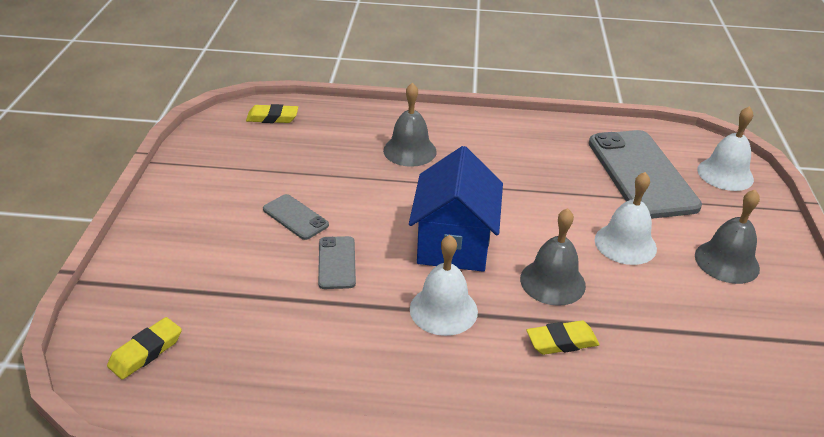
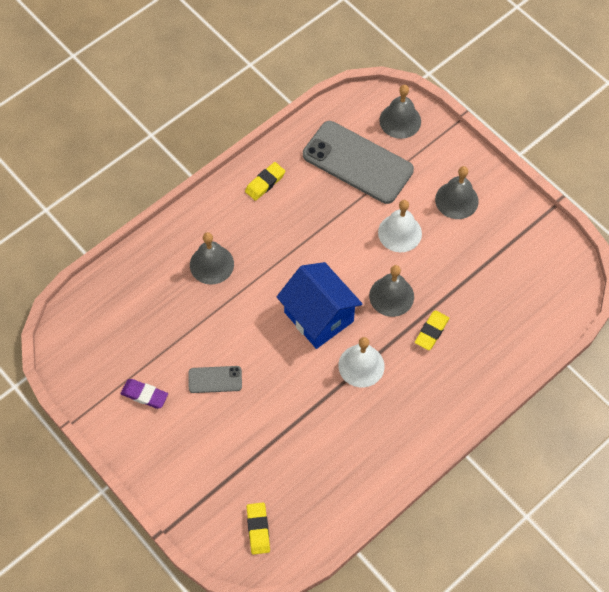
camera: 45 degrees left, 25 degrees up
yellow eraser [246,104,298,123] -> yellow eraser moved to [245,162,285,201]
grey phone [318,236,356,289] -> none
white bell [697,106,754,191] -> grey bell [379,85,421,139]
none -> purple eraser [120,379,168,409]

